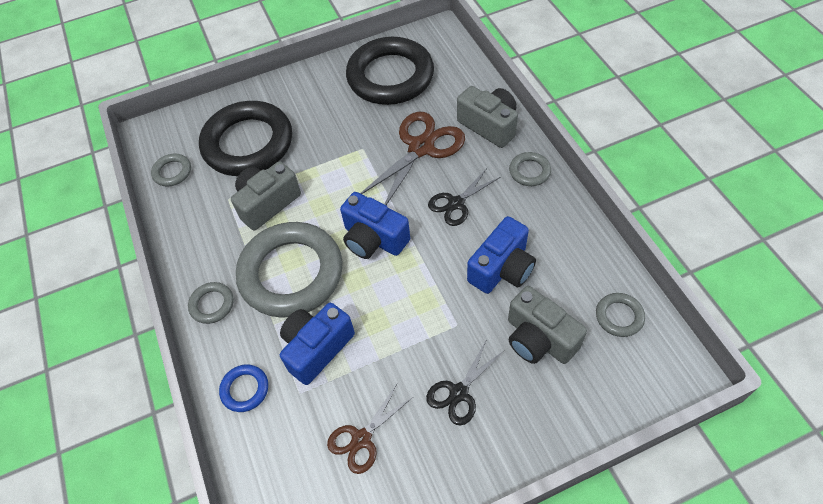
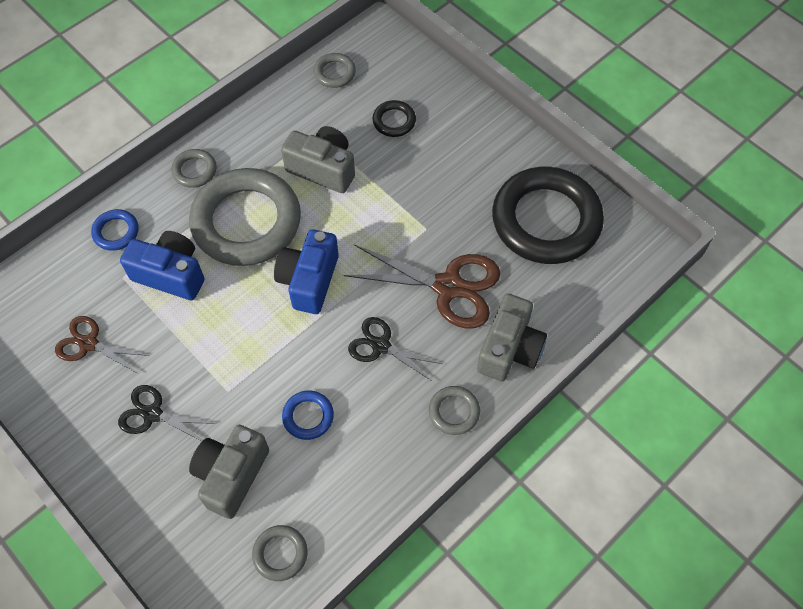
camera: 65 degrees right, 5 degrees up
black ring [199,101,292,176] -> black ring [372,100,416,137], size x0.42
blue camera [467,216,536,294] -> blue ring [282,391,334,440]

